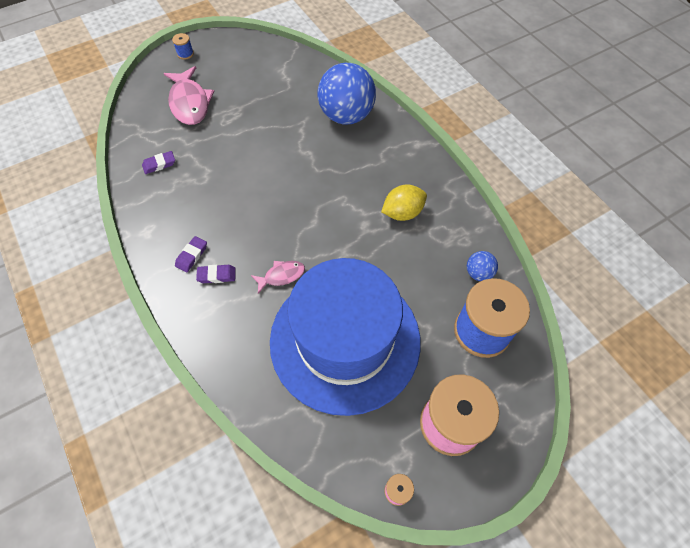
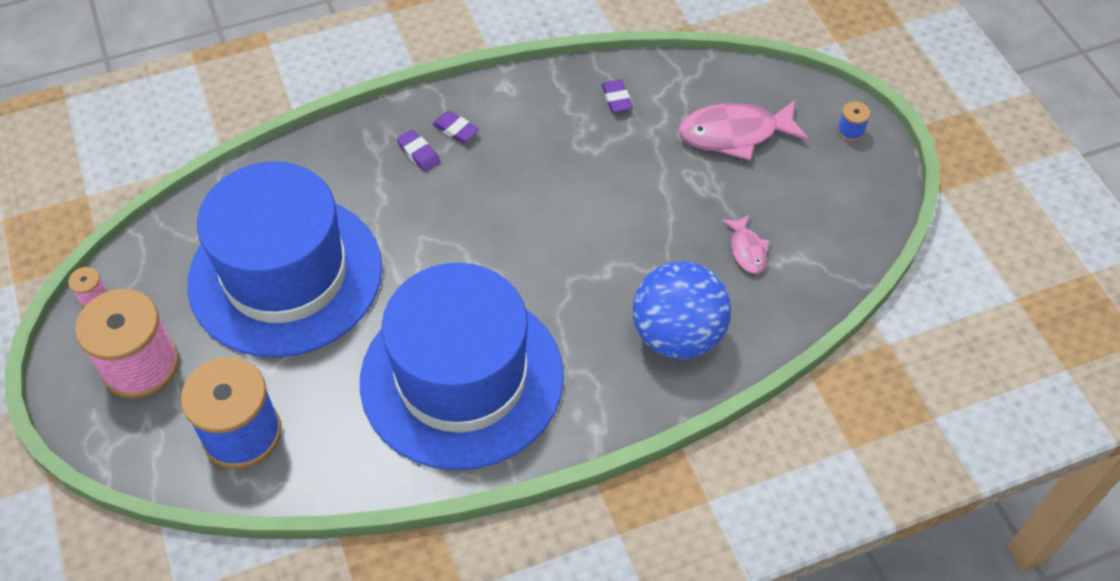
camera: 100 degrees right, 5 degrees down
purple eraser [196,265,236,283] -> purple eraser turned 45 degrees counterclockwise [397,129,441,172]
pink fish [251,261,305,294] -> pink fish moved to [721,214,769,274]
yellow lemon [381,185,427,221] -> blue hat [360,263,564,470]
blue ball [467,251,498,281] -> none

